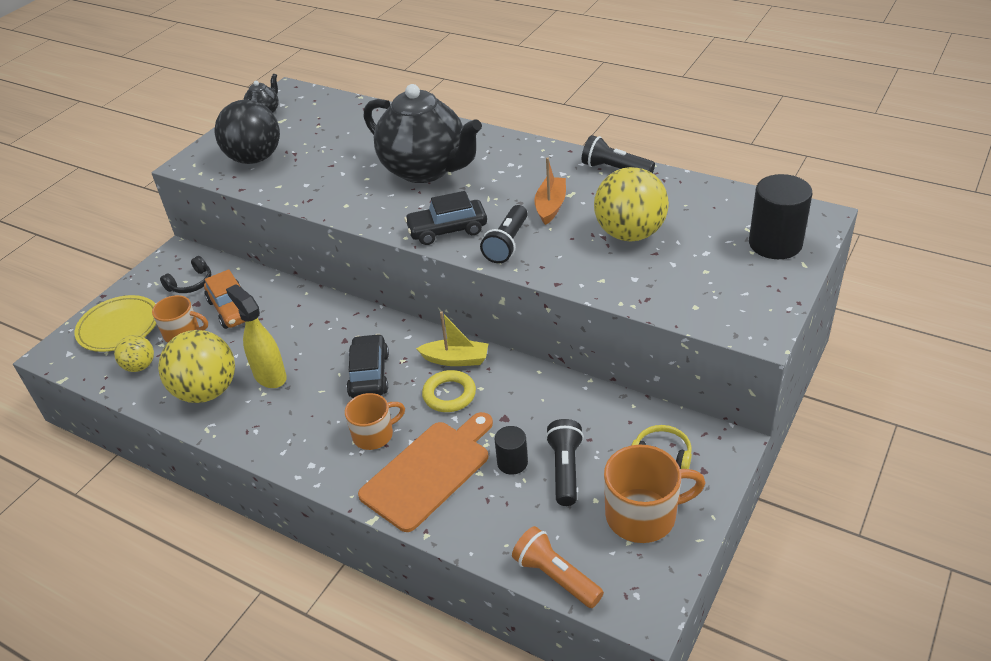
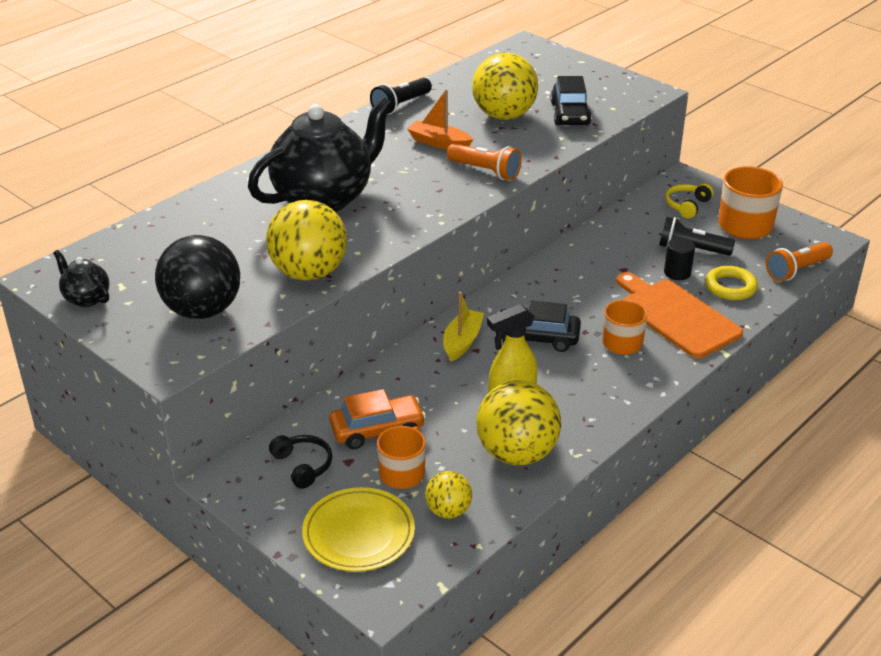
camera: 80 degrees left, 5 degrees down
black car [404,191,487,245] -> black car moved to [550,76,592,126]
yellow boat [416,311,488,366] -> yellow boat moved to [443,292,484,362]
yellow ring [422,370,476,412] -> yellow ring moved to [705,266,758,300]
black flashlight [480,205,527,263] -> orange flashlight [447,144,522,180]
black cylinder [749,174,812,259] -> none
none -> yellow ball [266,200,347,280]

